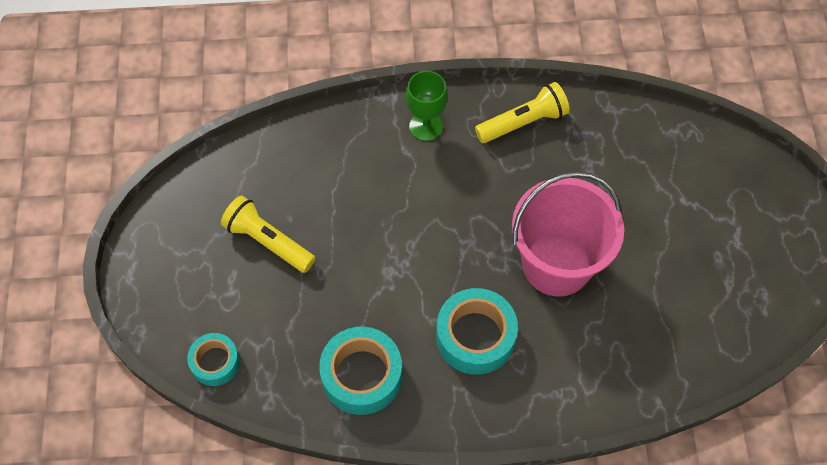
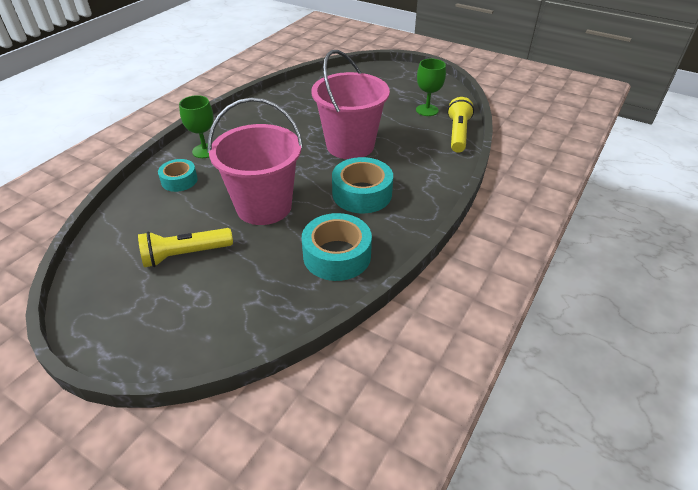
camera: 55 degrees left, 20 degrees down
turquoise tape [187,333,240,386] -> turquoise tape moved to [158,159,198,192]
yellow flashlight [475,82,570,143] -> yellow flashlight moved to [447,97,474,153]
none -> pink bucket [208,98,303,225]
none -> green goblet [416,59,446,116]

